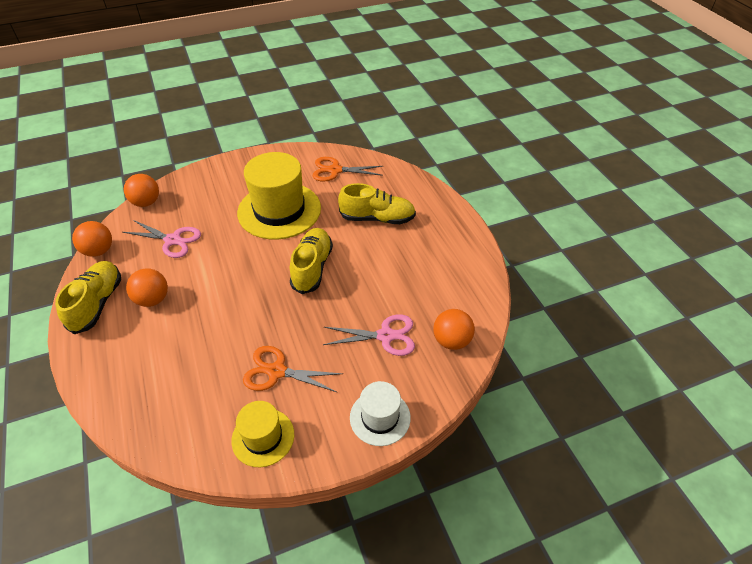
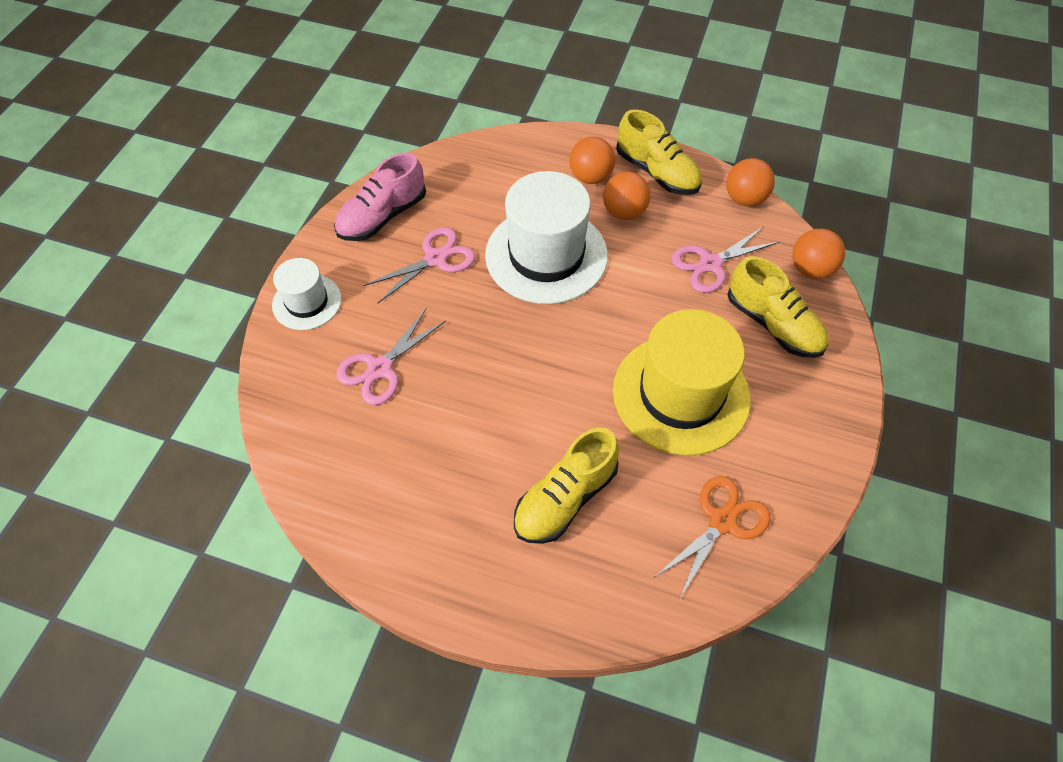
camera: 130 degrees right, 10 degrees up
yellow hat [231,401,294,467] -> pink shoe [334,153,426,241]
orange scissors [243,346,343,393] -> pink scissors [363,227,475,303]
yellow shoe [290,228,333,294] -> yellow shoe moved to [727,256,829,358]
orange ball [433,309,475,350] -> orange ball moved to [569,137,615,184]
none -> white hat [485,171,608,304]

